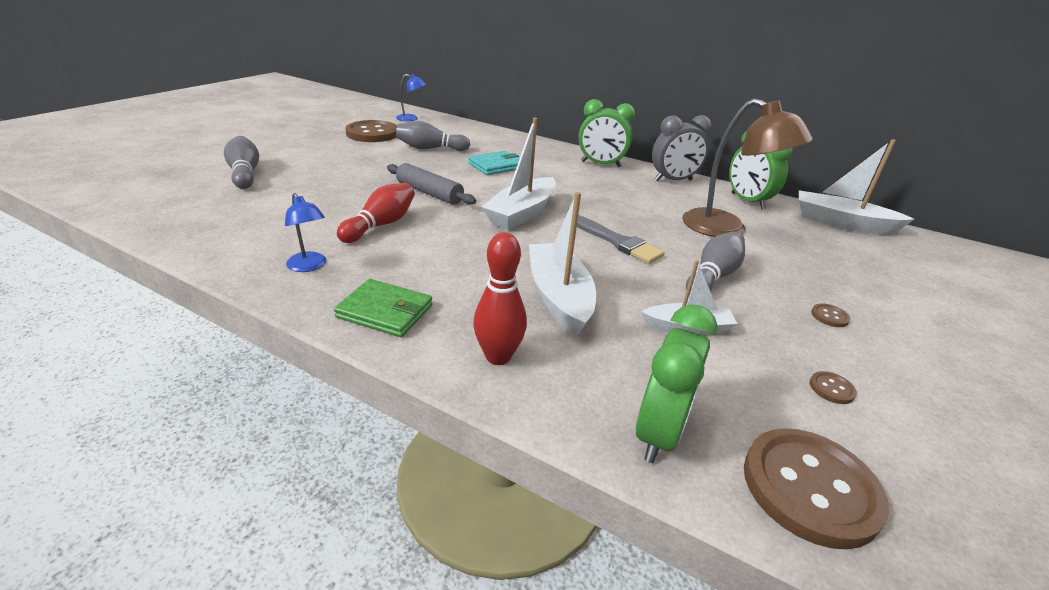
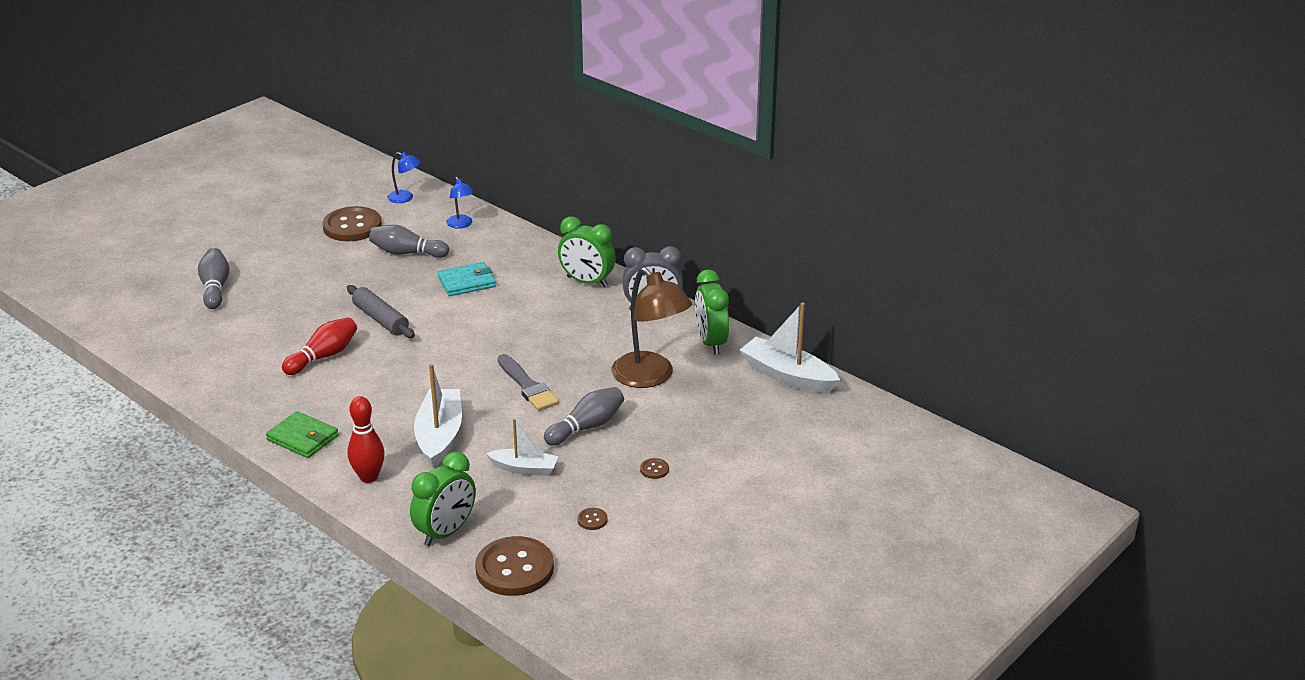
camera: 15 degrees right, 0 degrees up
blue lamp [285,193,326,272] -> blue lamp moved to [446,177,474,229]
white boat [482,118,556,230] -> none

